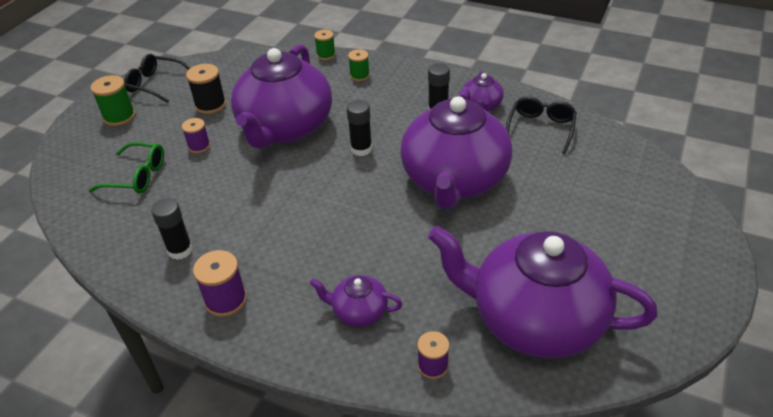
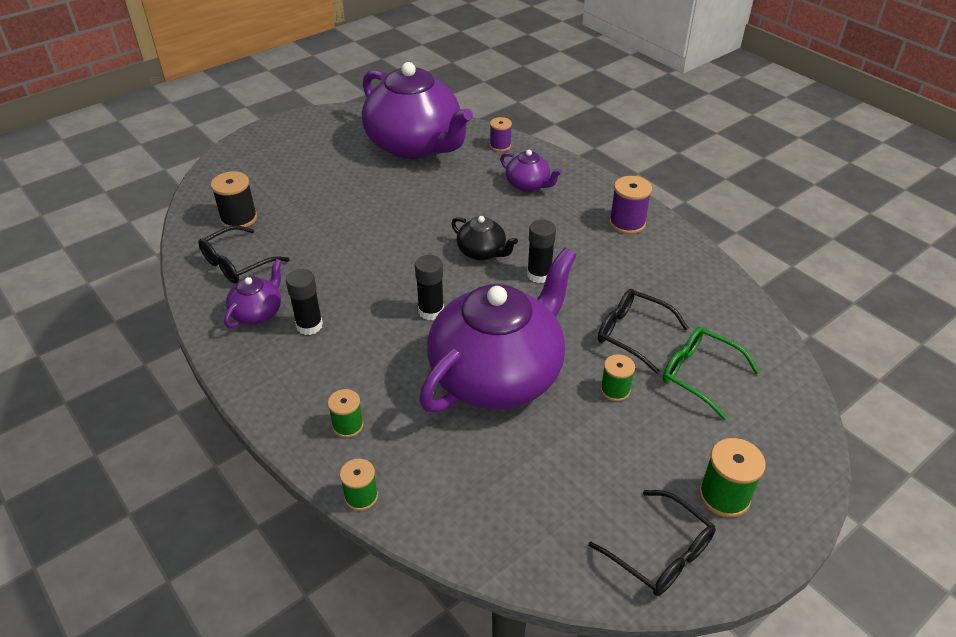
camera: 155 degrees left, 0 degrees up
black glue stick [151,198,193,260] -> black glue stick moved to [527,220,556,283]
purple spool [182,118,210,153] -> green spool [600,354,635,401]
black spool [186,64,226,114] -> black spool moved to [211,171,257,227]
purple teapot [400,87,512,209] -> none
none -> black teapot [451,216,518,261]
none -> black glasses [598,289,689,374]

